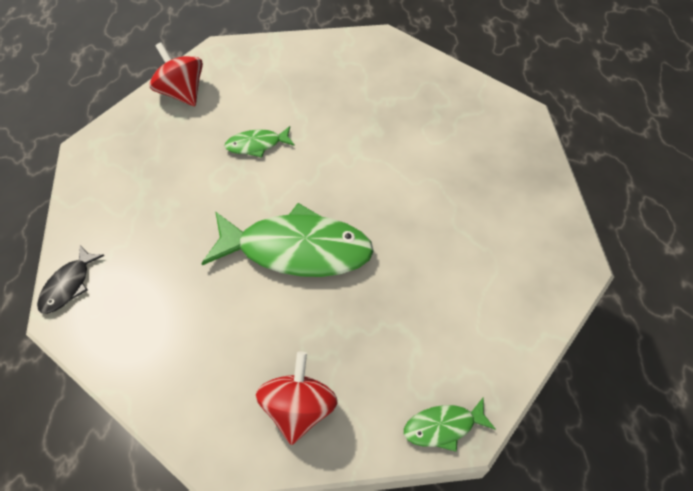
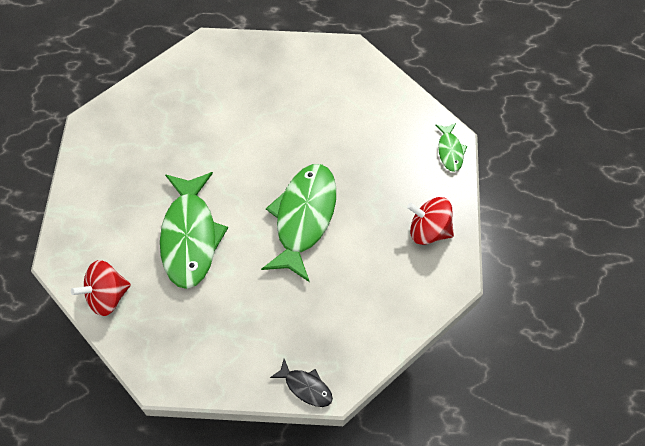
camera: 80 degrees left, 5 degrees up
green fish [224,126,295,158] -> green fish [160,172,228,289], size x2.15

